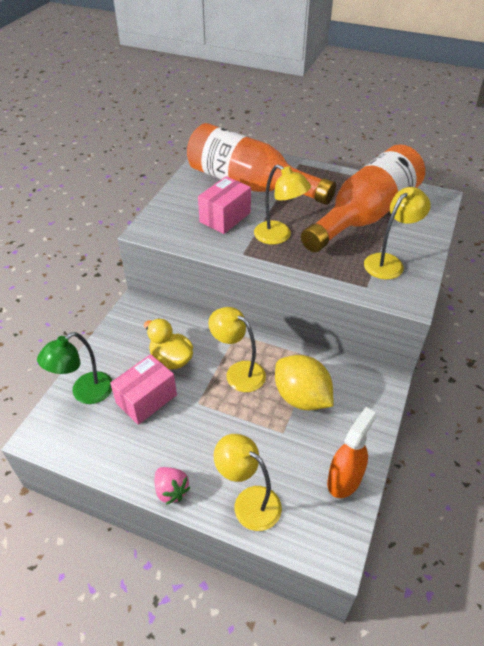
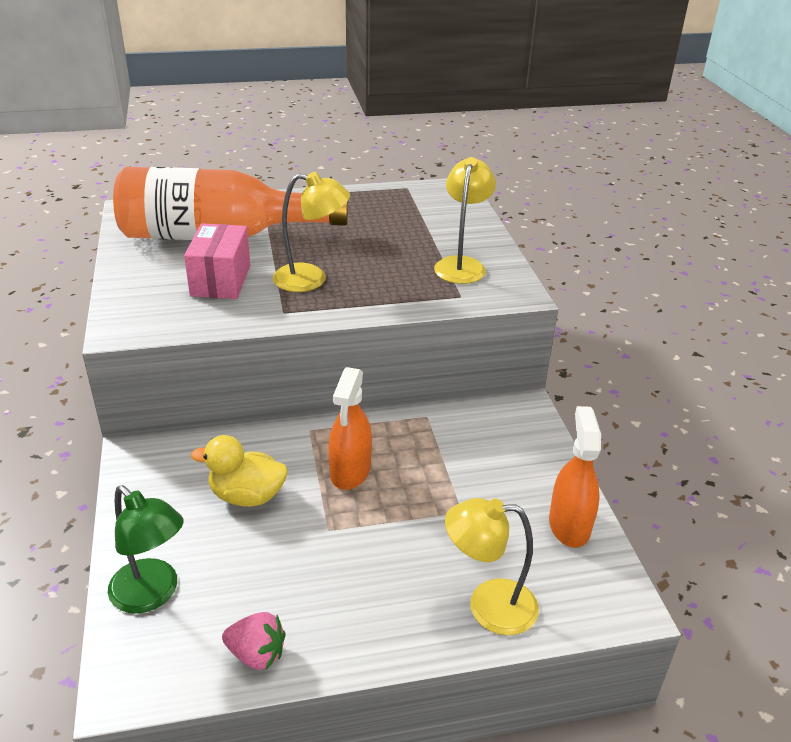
camera: 35 degrees left, 10 degrees down
green lamp [37,332,112,404] -> green lamp turned 60 degrees counterclockwise [108,485,184,613]
pink box [110,354,177,425] -> none
pink strawberry [155,467,191,505] -> pink strawberry moved to [222,612,286,670]
yellow lamp [208,307,266,392] -> orange spray bottle [328,367,372,490]
yellow lemon [275,355,333,410] -> none
orange bottle [301,144,425,252] -> none

